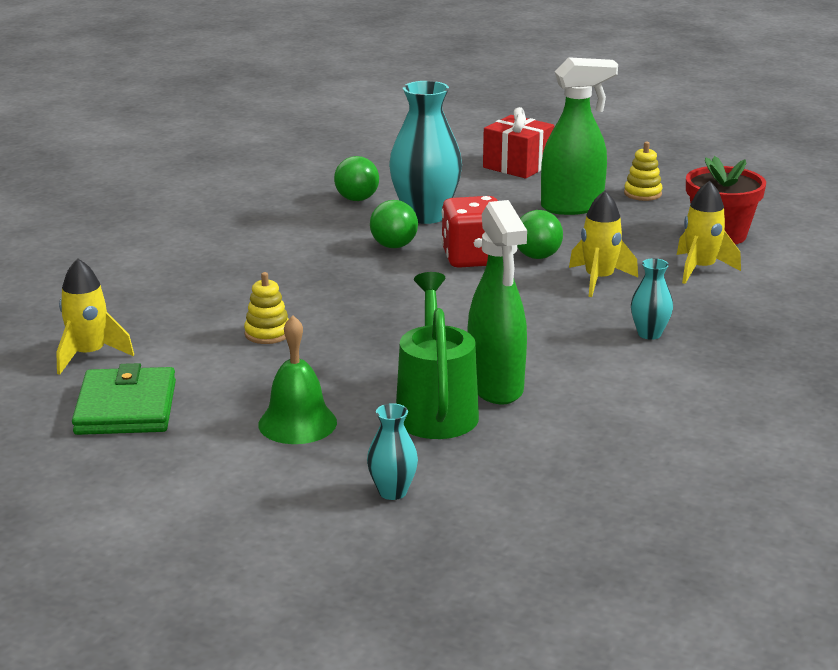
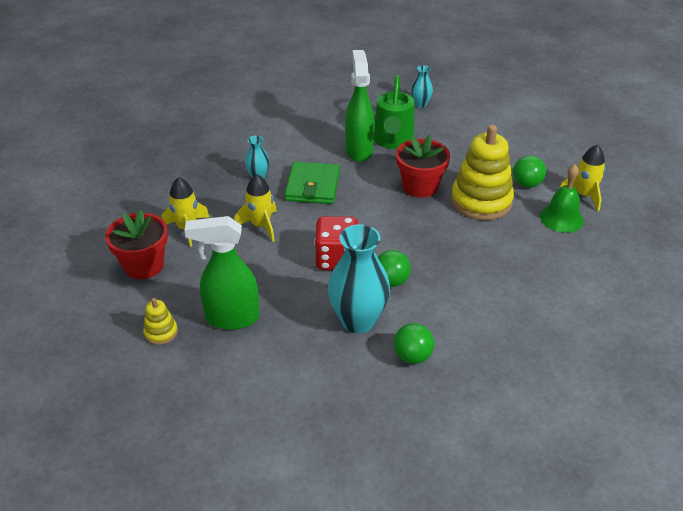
camera: 170 degrees left, 15 degrees up
green wallet [72,363,176,435] -> green wallet moved to [285,162,340,204]
yellow stacking toy [244,272,288,344] -> yellow stacking toy [451,125,514,220], size x2.20
green bell [258,315,337,444] -> green bell moved to [540,164,584,233]
red gift [483,107,554,179] -> none
green ball [517,210,563,259] -> green ball moved to [513,155,546,188]
none -> red flower pot [396,135,450,198]

